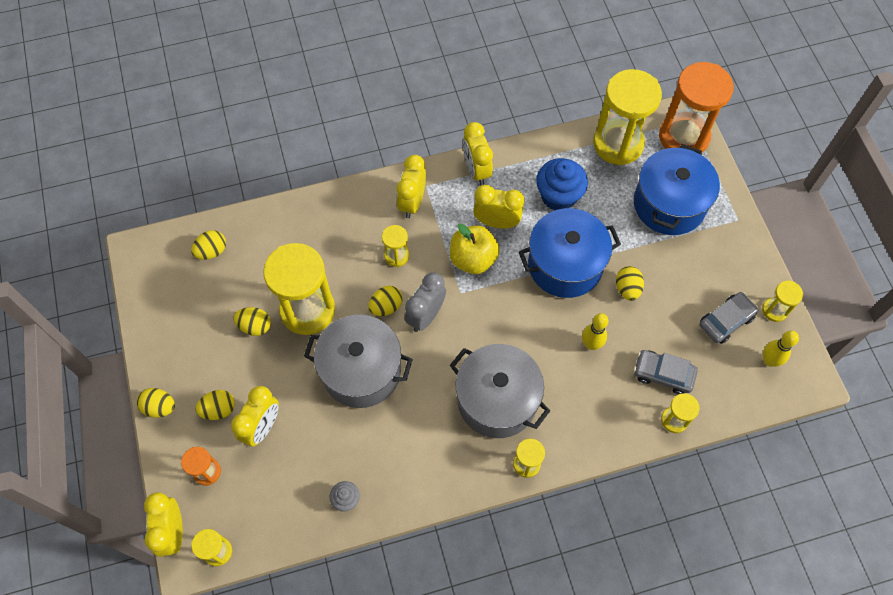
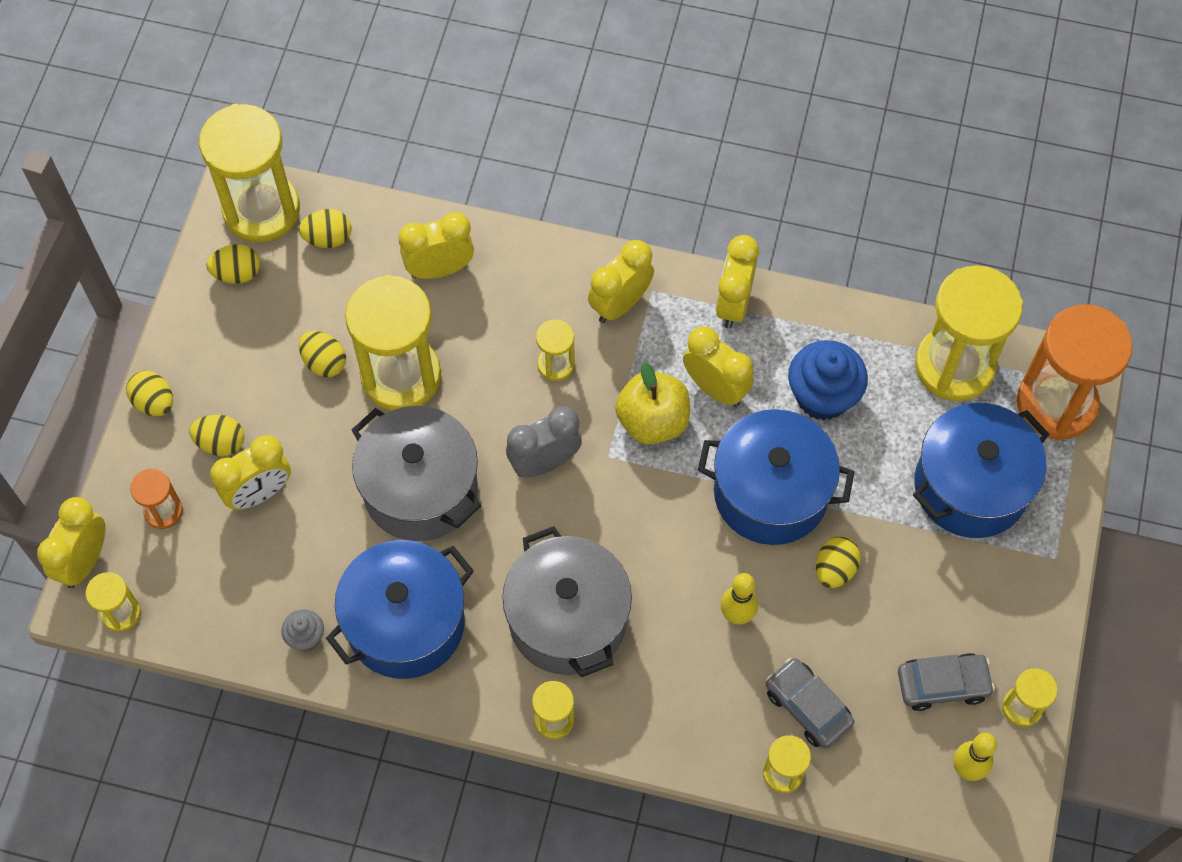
camera: 30 degrees right, 0 degrees up
yellow egg [368,286,403,316] -> yellow egg moved to [206,244,260,284]
none -> yellow hourglass [199,104,300,243]
none -> blue pot [326,540,474,679]
none -> yellow clock [398,212,474,279]

